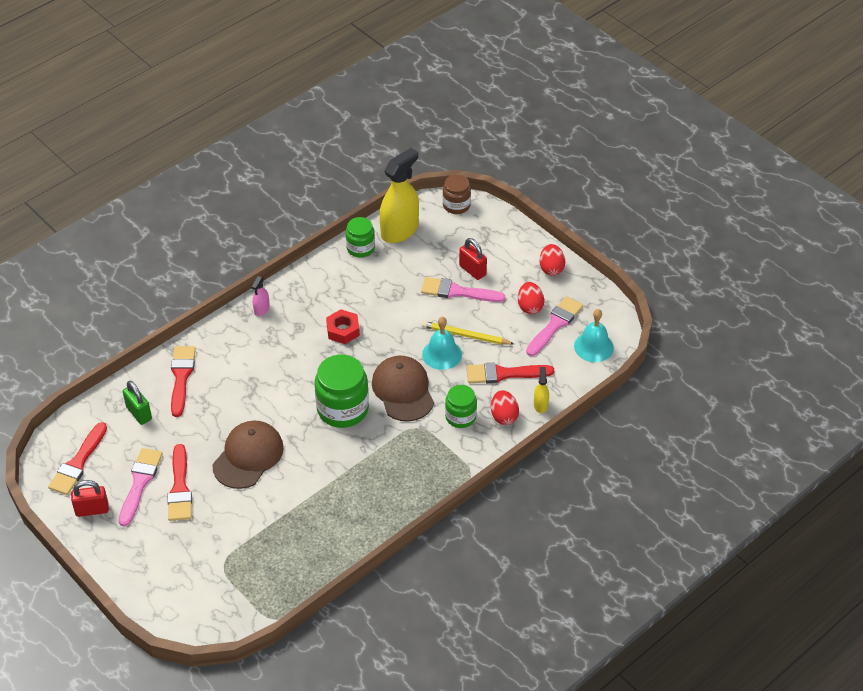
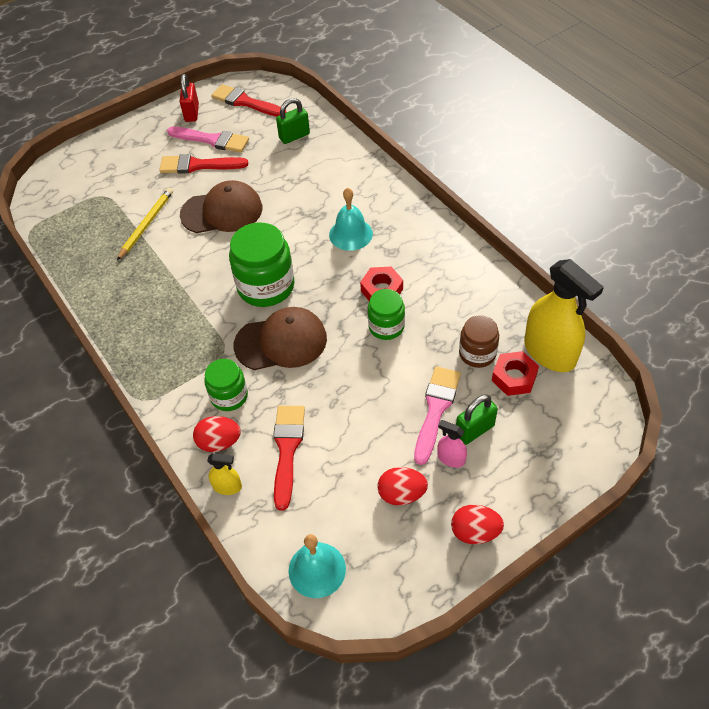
camera: 100 degrees right, 5 degrees up
red brush [171,346,196,417] -> none
brown cap [212,421,284,489] -> brown cap turned 45 degrees counterclockwise [180,180,262,233]
pink spray bottle [251,276,270,316] -> pink spray bottle moved to [438,420,467,468]
green jar [346,217,375,257] -> green jar moved to [368,289,405,340]
turquoise bell [422,317,462,370] -> turquoise bell moved to [329,188,373,251]
yellow pencil [422,321,514,345] -> yellow pencil moved to [117,188,173,260]
brown jar [443,175,471,214] -> brown jar moved to [459,315,499,368]
red padlock [459,238,487,280] -> green padlock [456,394,498,445]
pink brush [526,296,583,356] -> none
none -> red nut [492,351,539,396]

